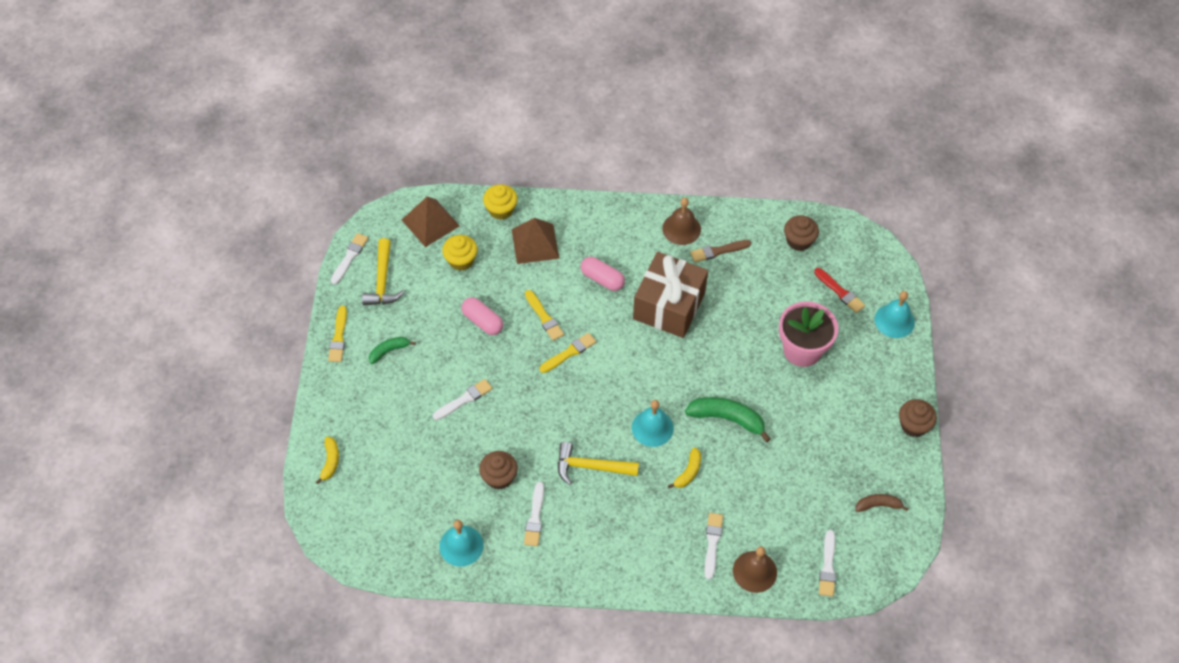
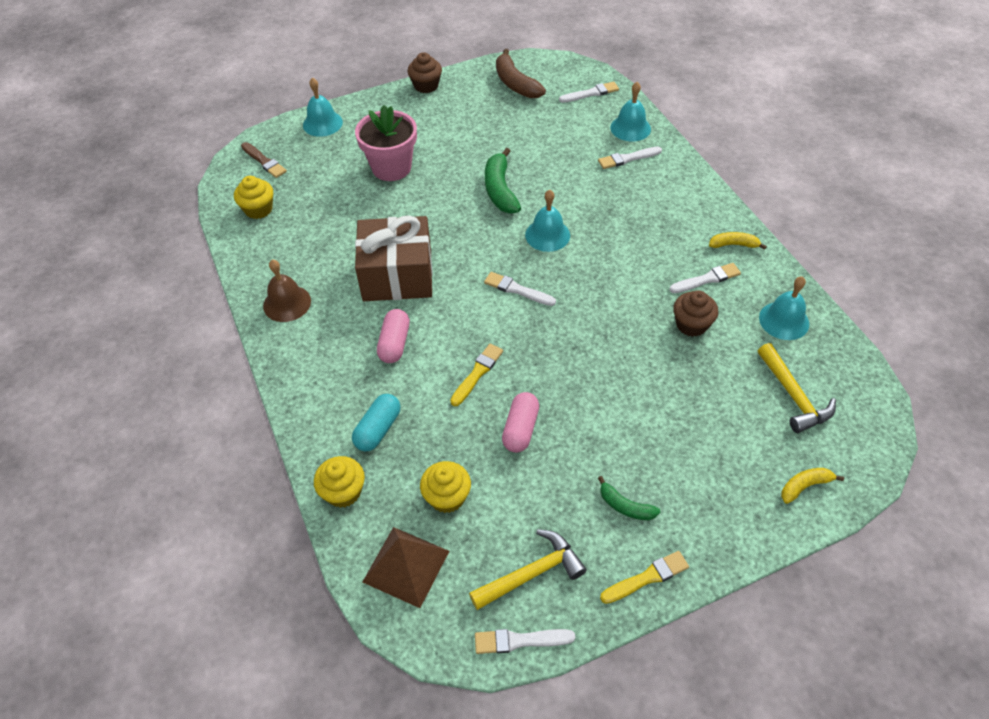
camera: 115 degrees left, 5 degrees down
white brush [433,379,493,420] -> white brush moved to [484,272,556,306]
brown pyramid [511,218,559,264] -> turquoise capsule [352,394,400,452]
yellow brush [539,333,596,373] -> none
yellow hammer [558,442,639,485] -> yellow hammer moved to [758,343,836,433]
yellow banana [668,447,701,488] -> yellow banana moved to [709,232,767,250]
brown brush [690,240,751,262] -> brown brush moved to [241,142,287,178]
brown bell [733,546,777,593] -> turquoise bell [610,82,651,141]
brown cupcake [784,215,819,251] -> yellow cupcake [234,176,273,219]
red brush [814,268,865,313] -> none
brown banana [855,494,908,512] -> brown banana [496,49,546,98], size x1.73

